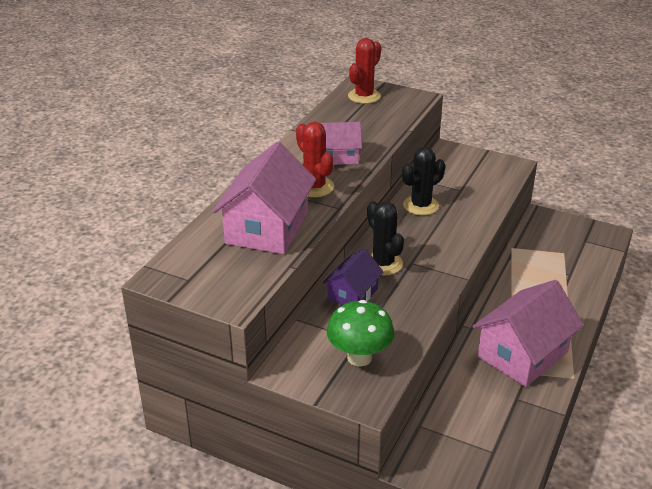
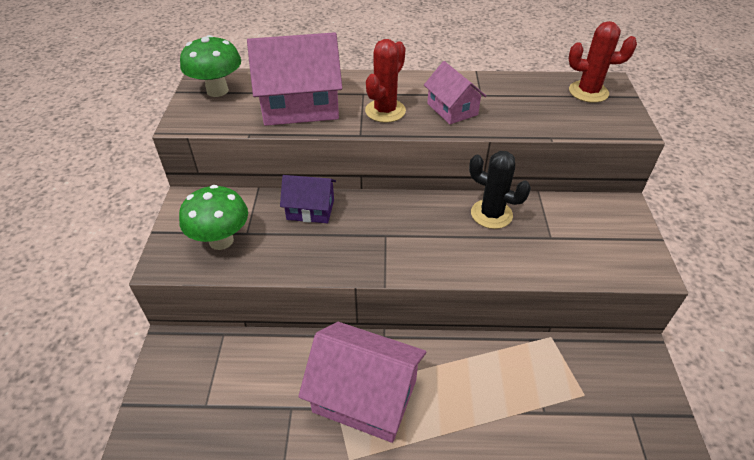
camera: 65 degrees right, 10 degrees up
black cactus [367,201,404,276] -> none
none -> green mushroom [180,35,241,97]

